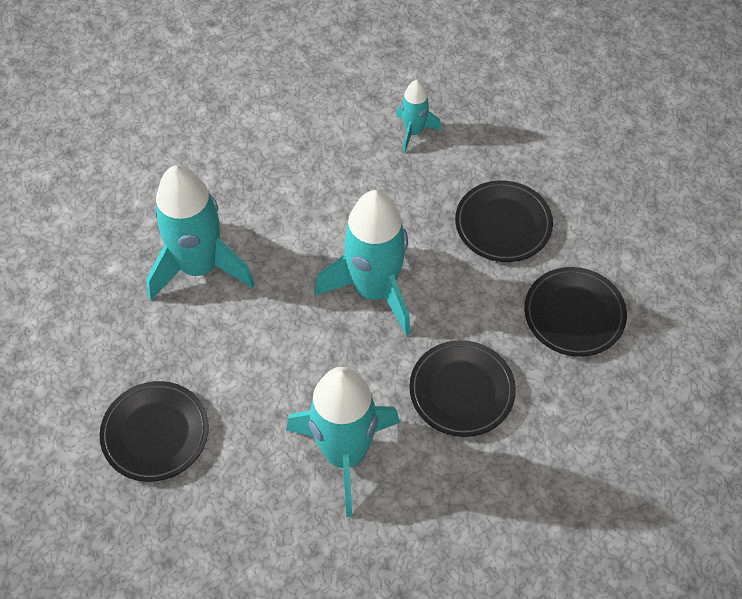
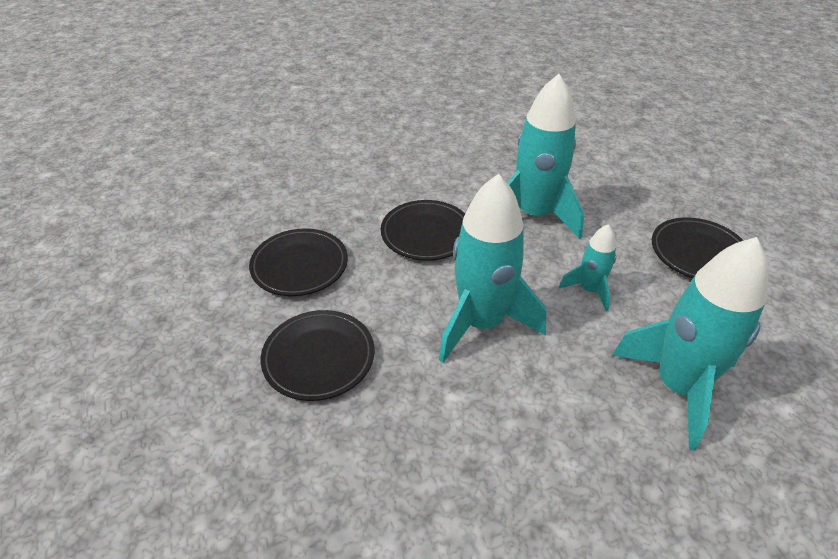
camera: 165 degrees left, 15 degrees down
turquoise rocket [396,80,441,153] -> turquoise rocket moved to [559,224,616,311]

